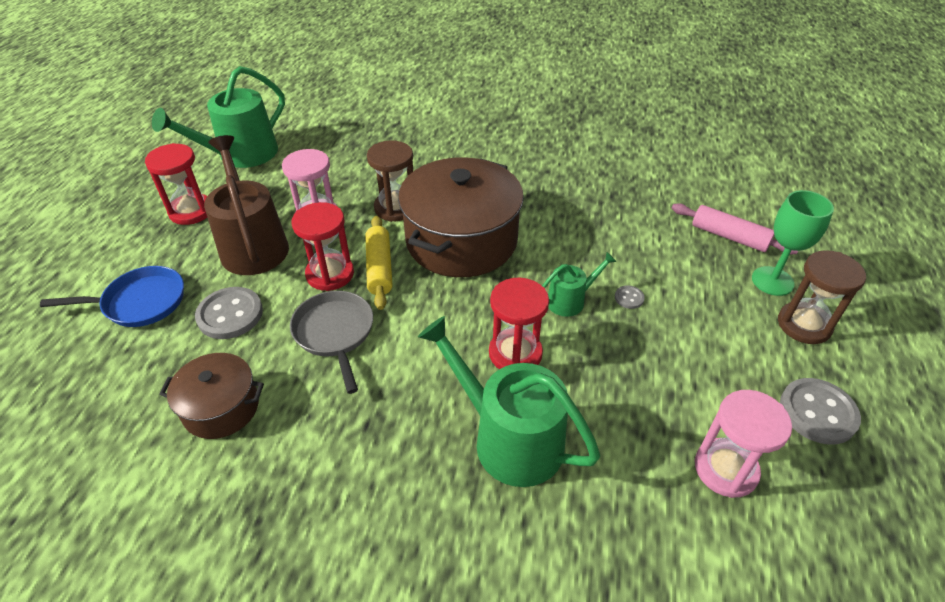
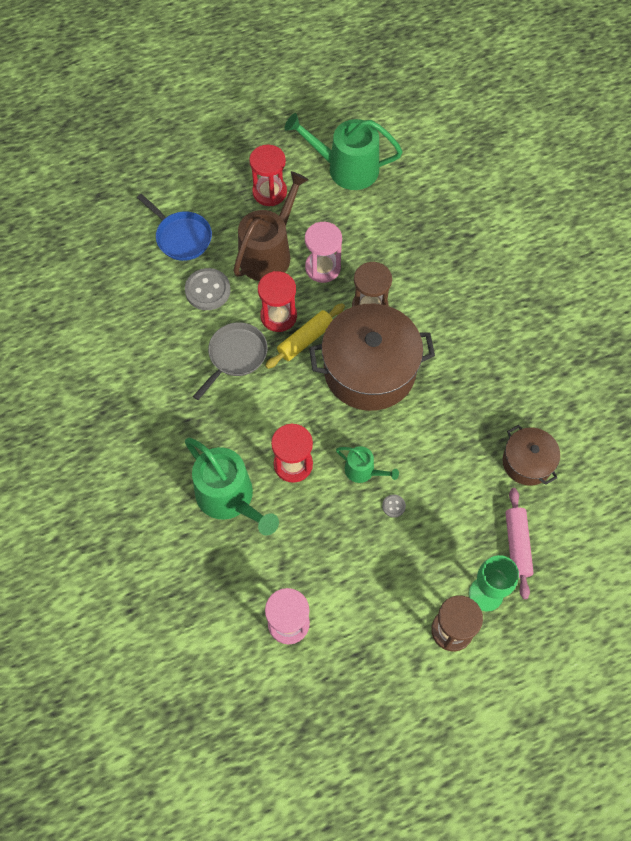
camera: 55 degrees right, 20 degrees up
brown pot [159,353,264,439] -> brown pot moved to [503,425,560,486]
green watering can [418,316,600,487] -> green watering can turned 135 degrees clockwise [185,438,279,536]
grey button [780,378,861,445] -> none

